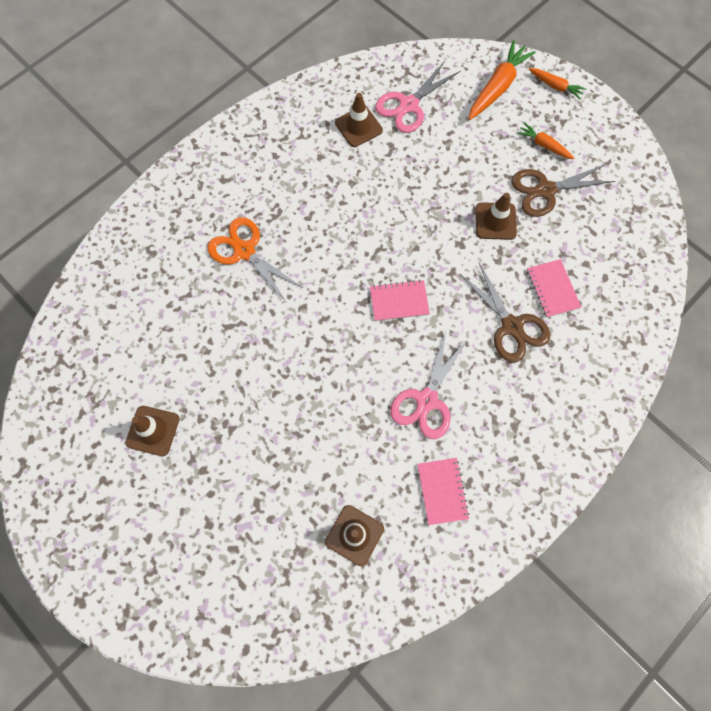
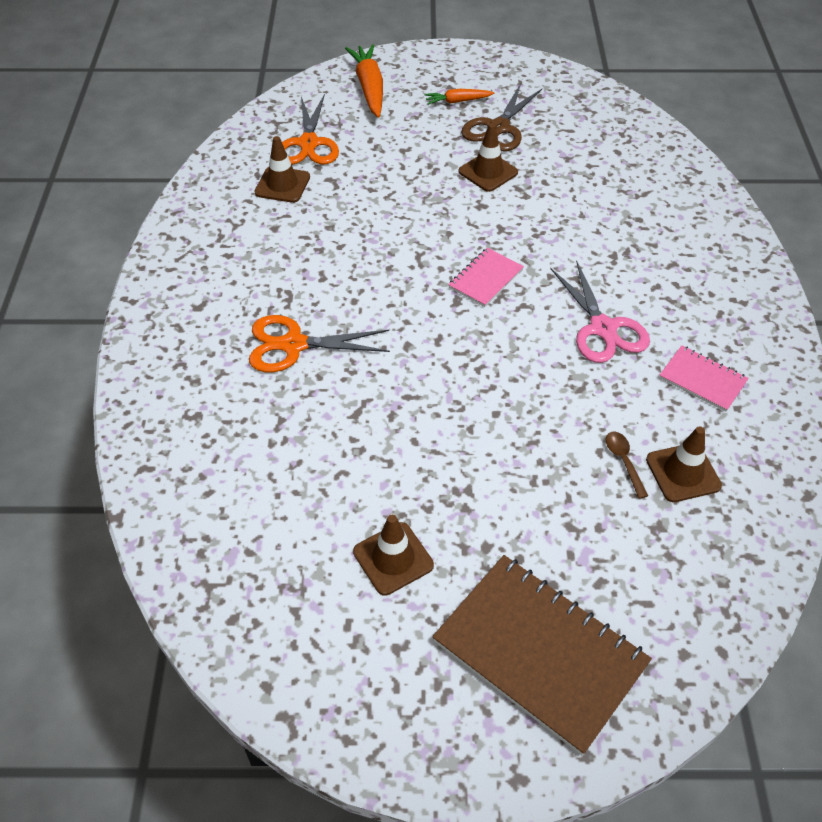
camera: 45 degrees left, 20 degrees down
pink scissors [375,61,461,133] -> orange scissors [282,94,339,165]
brown scissors [460,263,550,363] -> none
pink notebook [527,259,581,318] -> none
orange carrot [529,68,586,99] -> none
none -> brown notebook [432,555,652,755]
none -> brown spoon [606,432,648,499]

